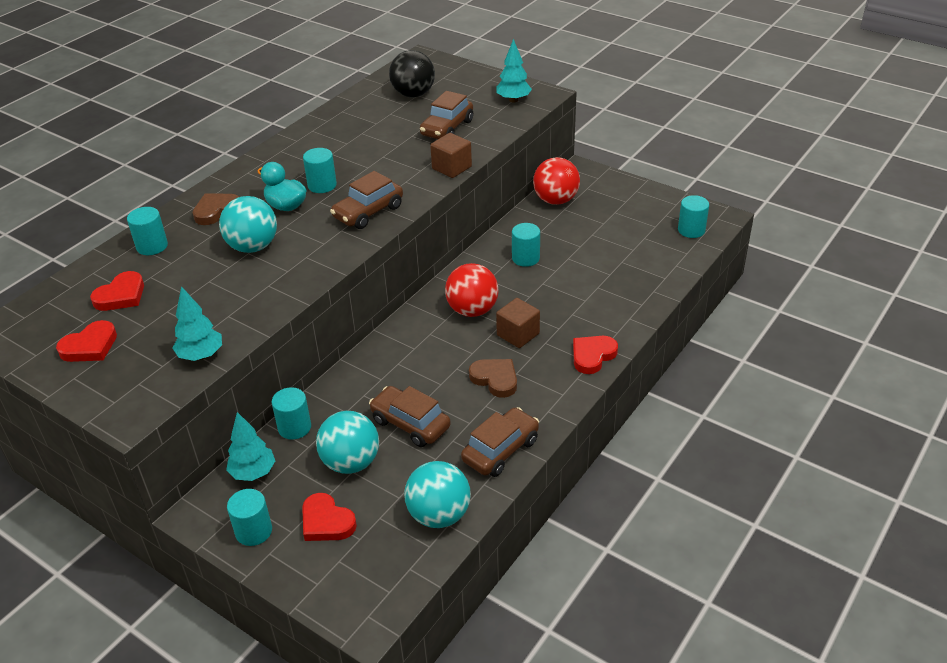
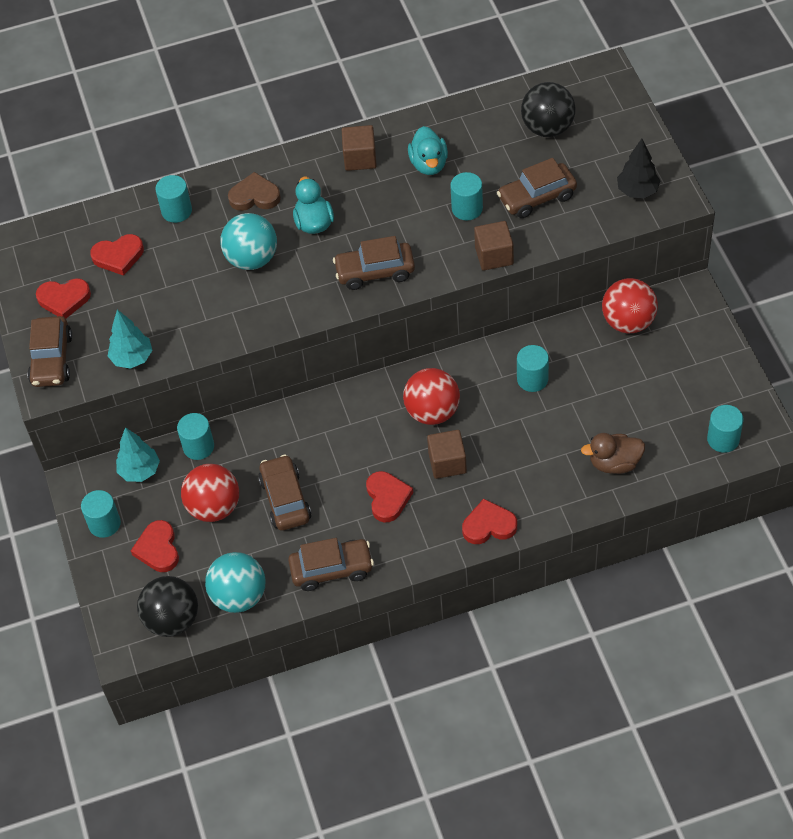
camera: 40 degrees right, 15 degrees up
turquoise cylinder [303,148,337,193] -> turquoise cylinder moved to [450,172,483,220]
turquoise ball [316,411,379,474] -> red ball [181,464,239,522]
brown heart [469,359,517,398] -> red heart [366,471,413,522]
turquoise tree [496,39,532,103] -> black tree [617,139,660,198]
none -> brown car [27,316,72,387]
none -> black ball [137,576,198,637]
none -> brown cube [342,125,377,171]
none -> turquoise duck [408,126,448,175]
none -> brown duck [581,433,645,474]

